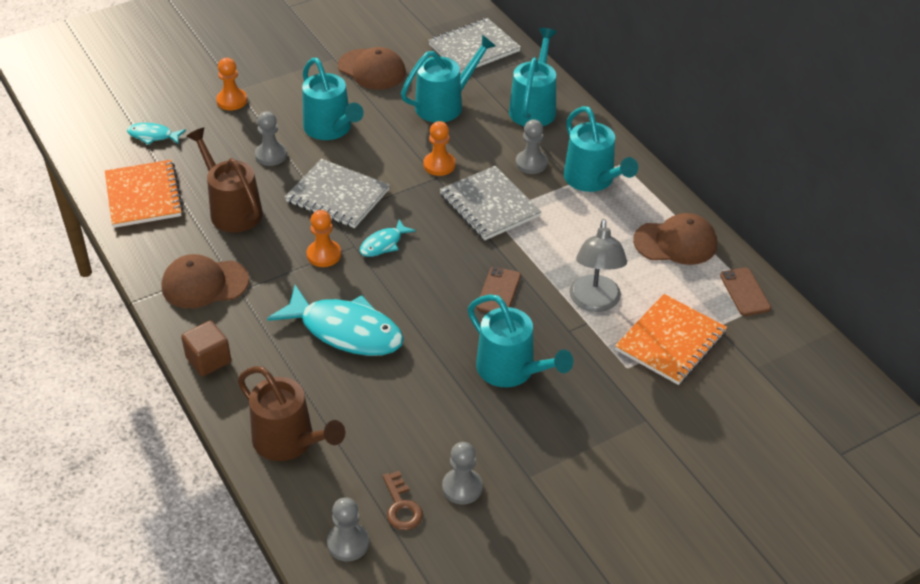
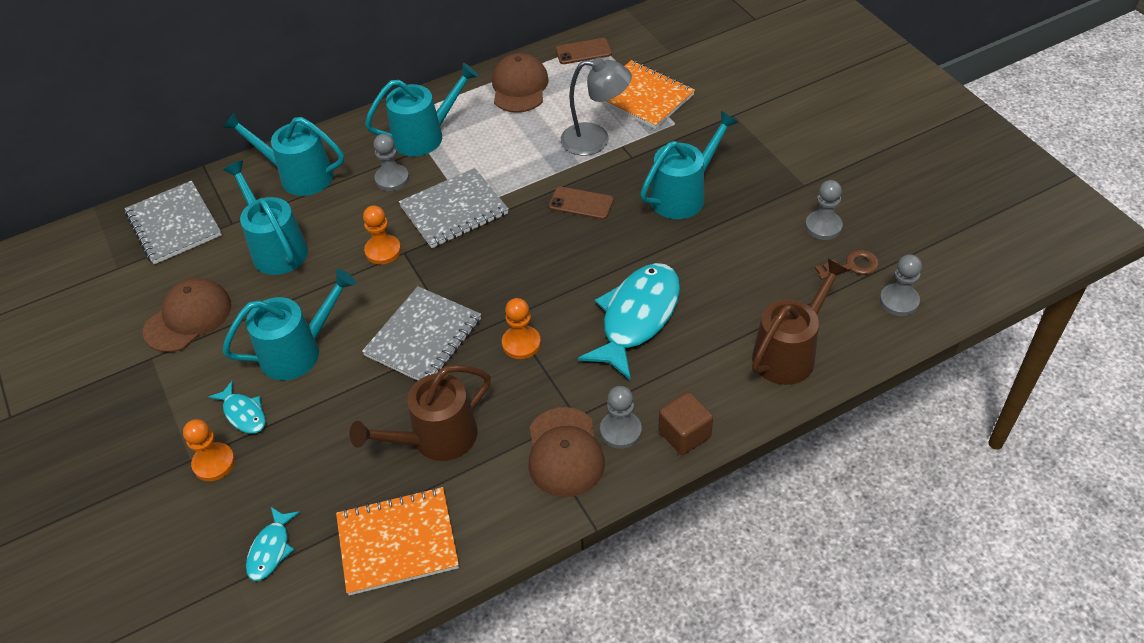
camera: 85 degrees left, 5 degrees up
grey pawn [255,111,287,166] -> grey pawn moved to [600,386,642,449]
turquoise fish [360,219,416,257] -> turquoise fish moved to [208,381,266,434]

